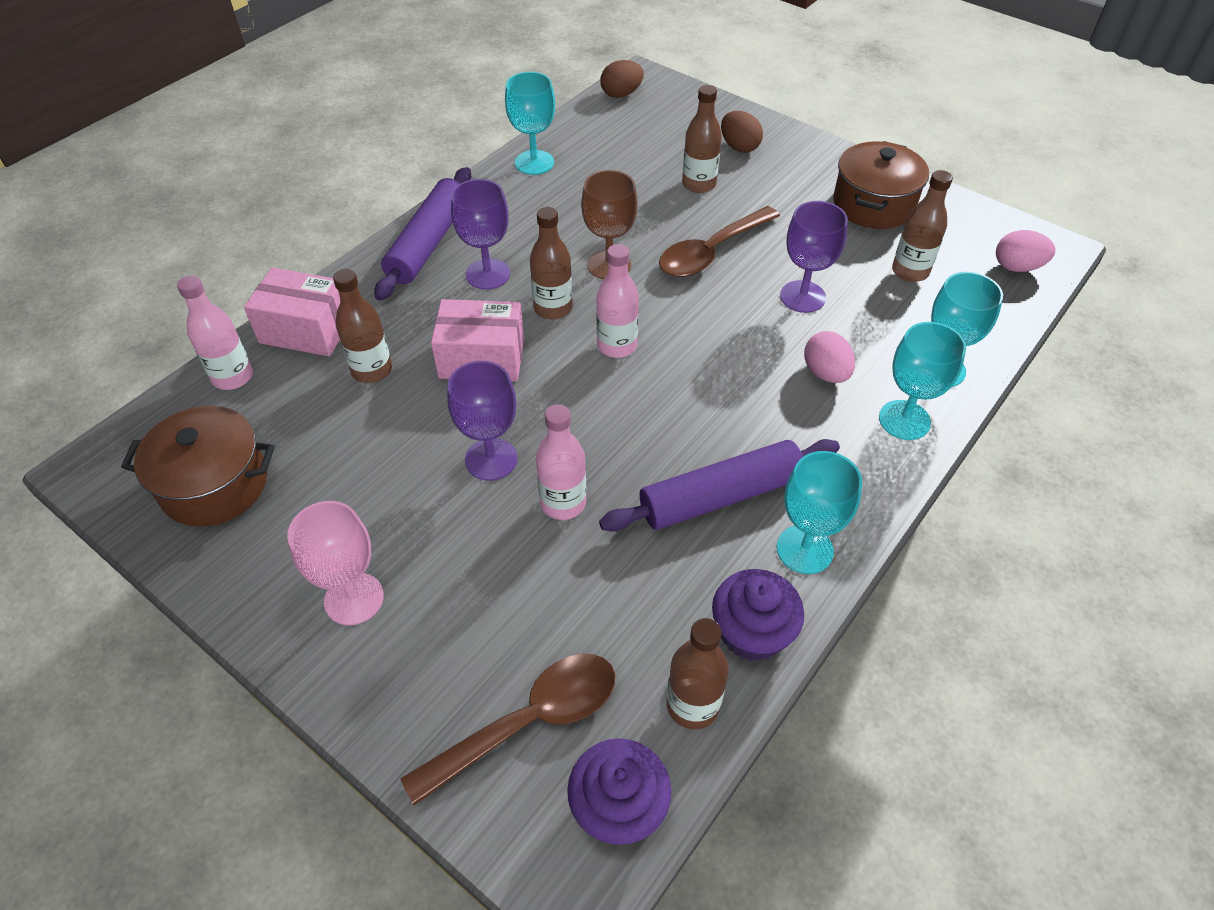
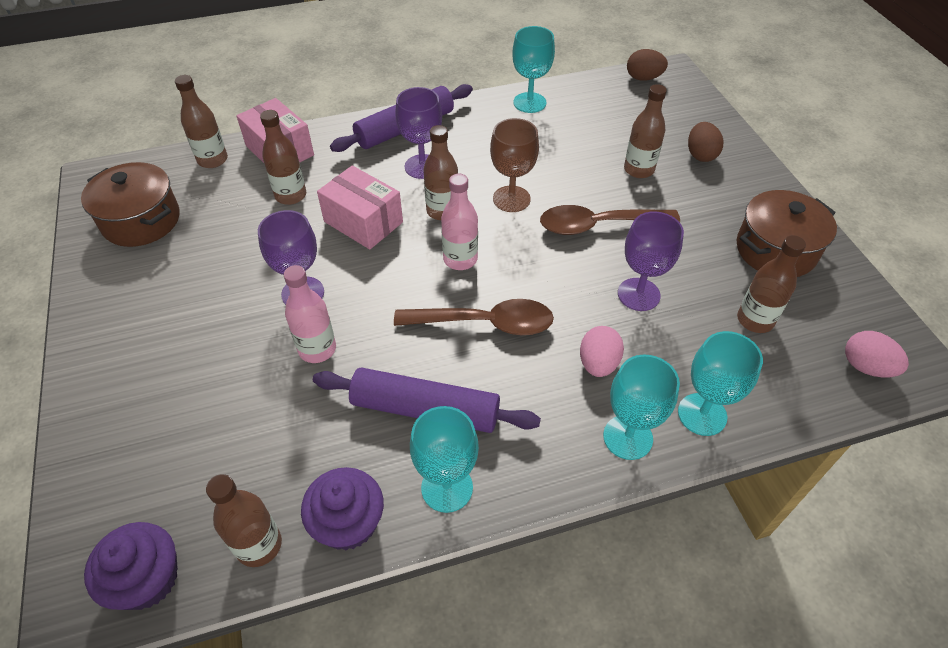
camera: 35 degrees right, 0 degrees up
pink bottle [177,276,253,390] -> brown bottle [175,75,228,168]
pink goblet [287,501,384,625] -> none
brown spoon [400,654,615,805] -> brown spoon moved to [394,299,554,335]

